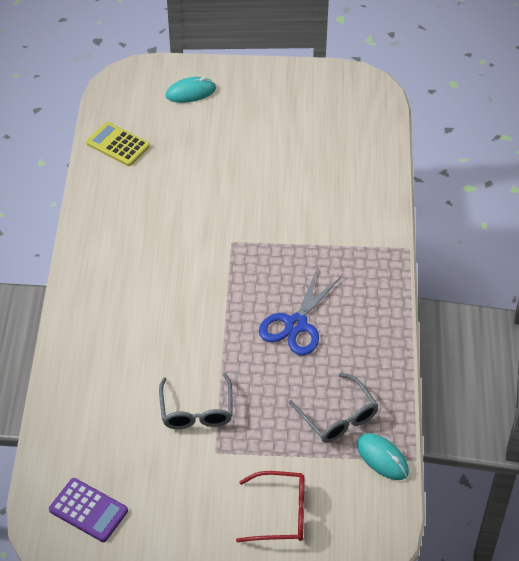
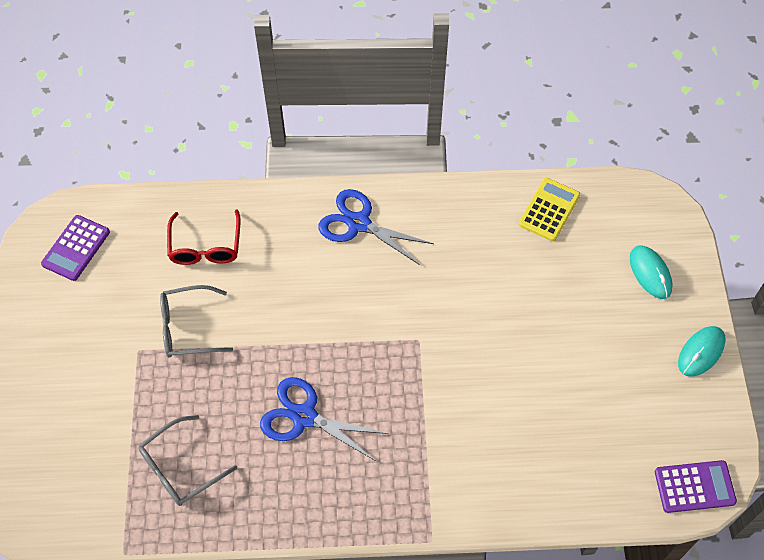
camera: 85 degrees right, 10 degrees up
red glasses [236,471,304,542] -> red glasses moved to [167,209,241,265]
turquoise mouse [356,433,409,480] -> turquoise mouse moved to [678,326,725,377]
none -> blue scissors [318,189,434,265]
none -> purple calculator [655,460,737,513]

